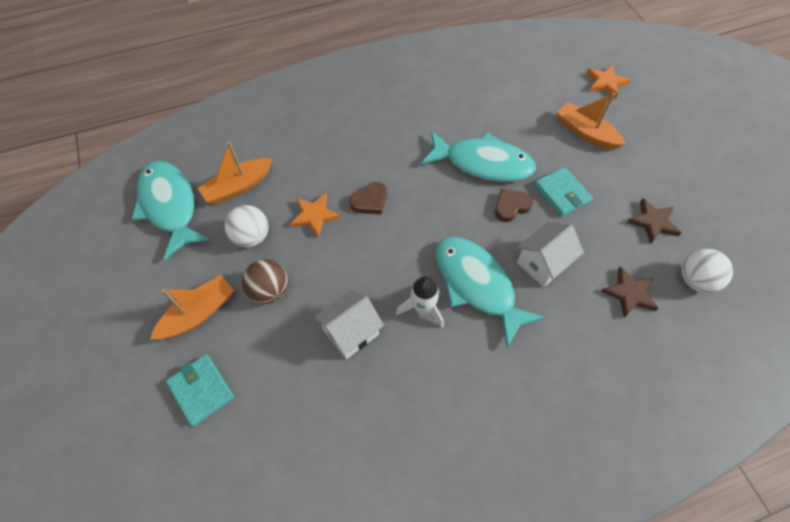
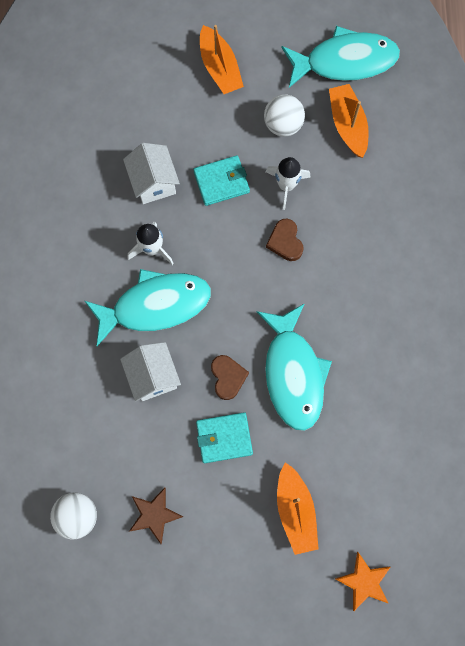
camera: 110 degrees right, 15 degrees up
turquoise wallet [166,354,234,426] -> turquoise wallet moved to [193,155,250,206]
brown ball [242,259,288,304] -> none
orange star [290,193,341,238] -> white rocket [266,157,310,210]
turquoise fish [421,131,536,182] -> turquoise fish turned 45 degrees counterclockwise [257,303,332,431]
orange boat [557,93,626,150] -> orange boat turned 105 degrees clockwise [277,462,319,555]
brown star [601,266,659,318] -> none

